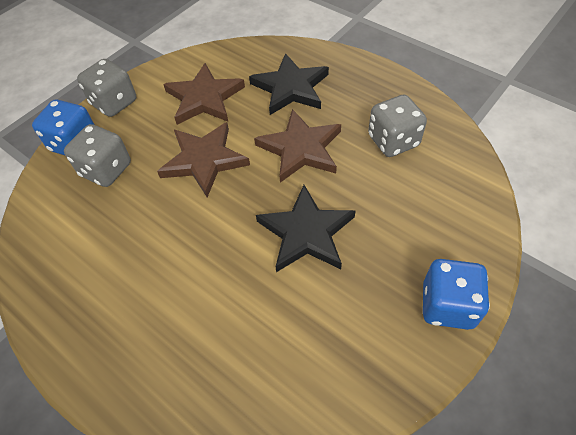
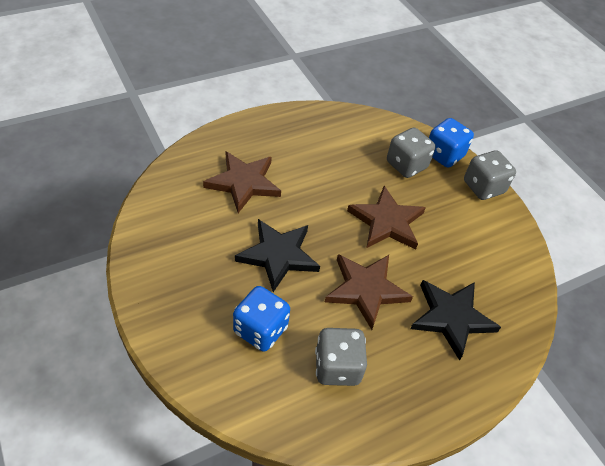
camera: 105 degrees right, 5 degrees down
brown star [163,63,245,125] -> brown star moved to [203,152,281,213]
blue dice [423,259,490,330] -> blue dice moved to [233,286,290,352]

